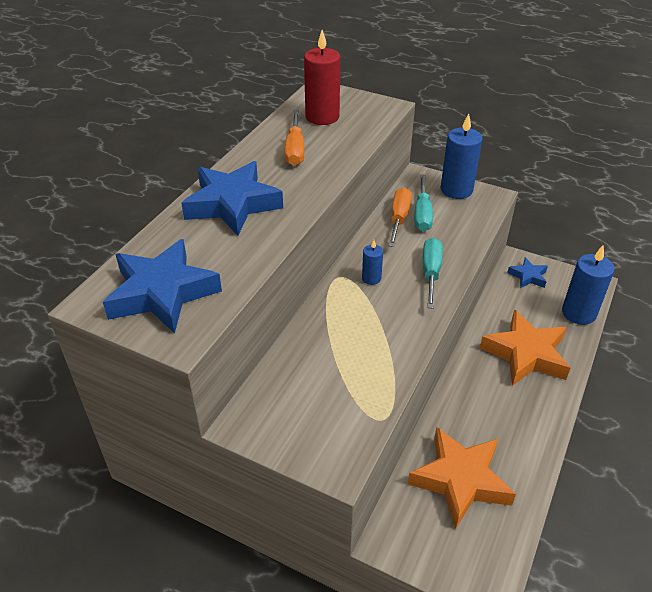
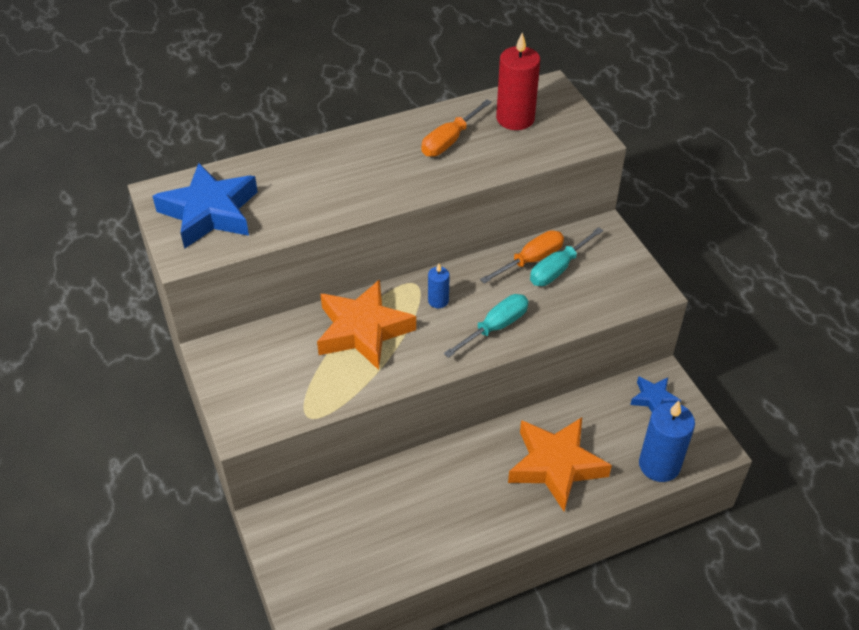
camera: 40 degrees right, 5 degrees up
blue star [181,161,283,236] -> none
orange star [408,427,516,529] -> orange star moved to [317,279,416,370]
blue candle [440,114,482,199] -> none

